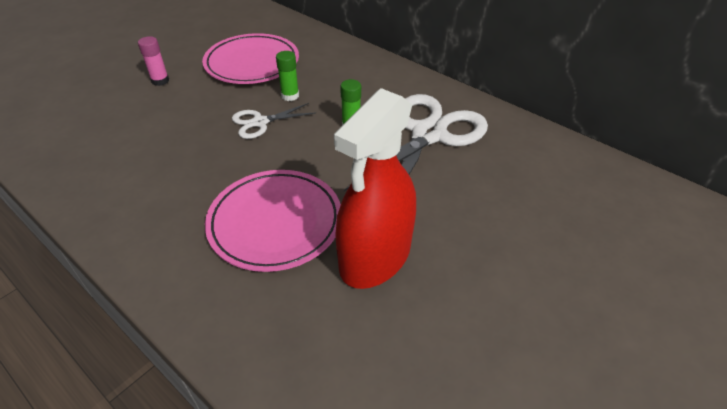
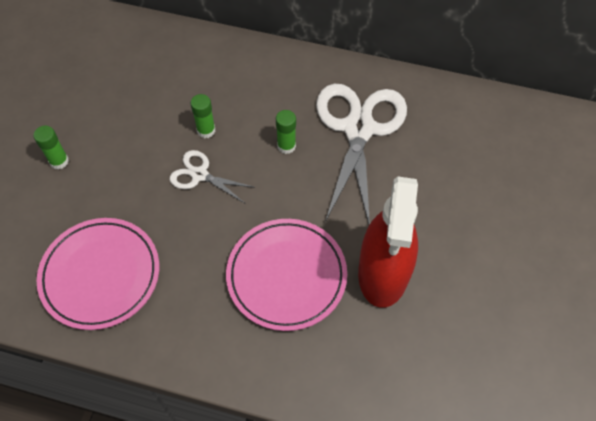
camera: 25 degrees left, 15 degrees up
pink glue stick [138,36,169,86] -> green glue stick [33,126,69,170]
pink plate [202,33,299,84] -> pink plate moved to [37,218,159,330]
white scissors [232,103,316,139] -> white scissors turned 75 degrees clockwise [170,150,253,203]

